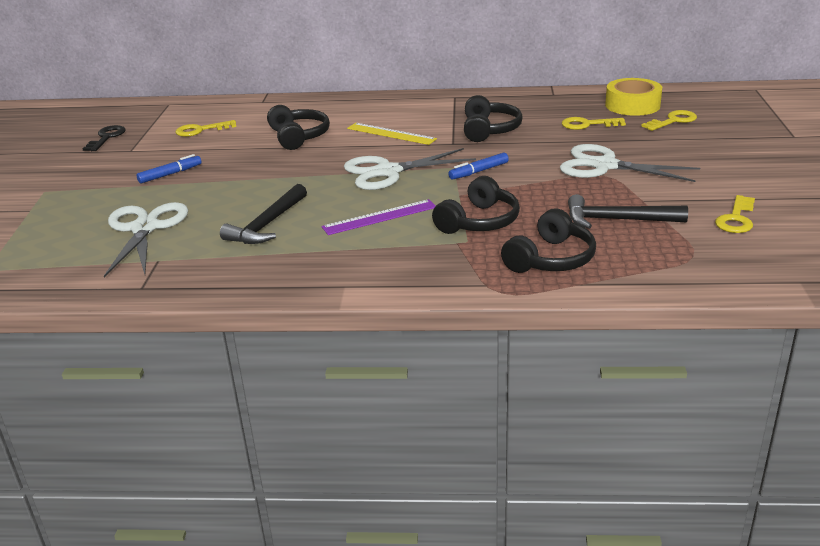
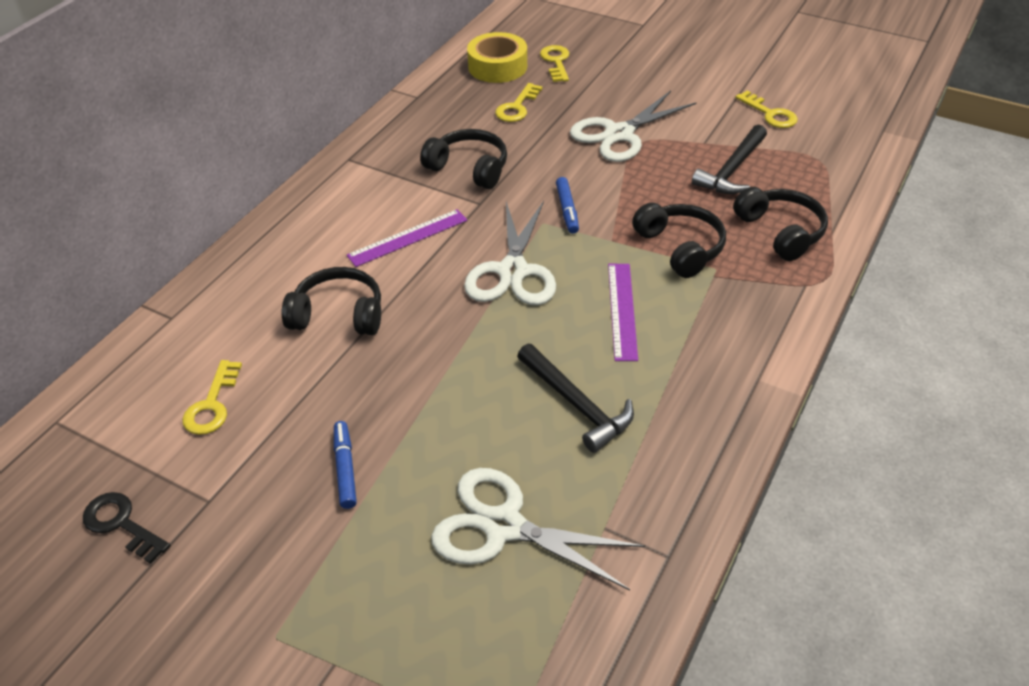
camera: 65 degrees left, 15 degrees up
yellow ruler [347,123,437,145] -> purple ruler [347,209,468,267]

